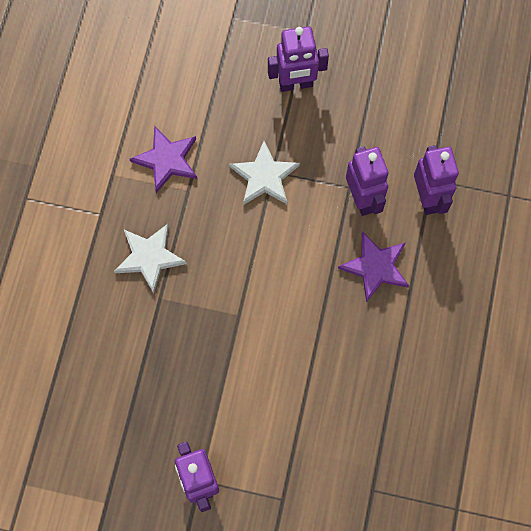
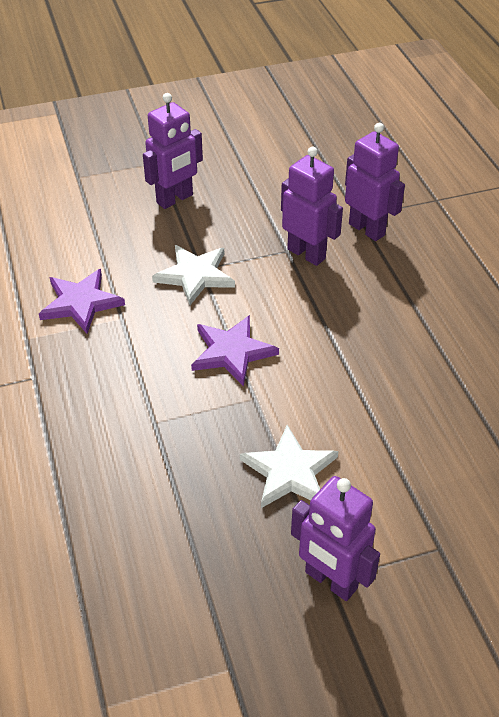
camera: 30 degrees left, 25 degrees down
white star [114,224,187,293] -> white star moved to [240,425,339,508]
purple star [338,231,409,302] -> purple star moved to [191,315,279,387]

